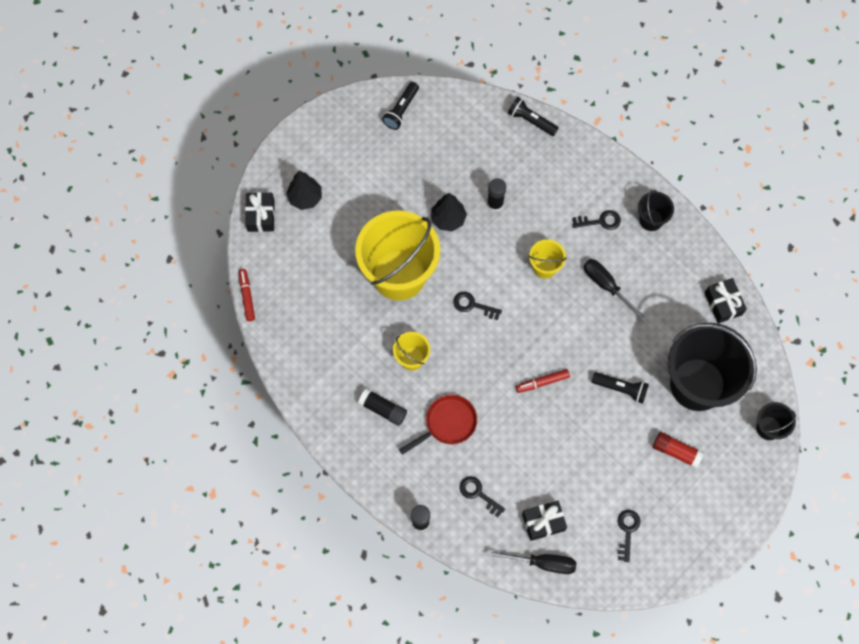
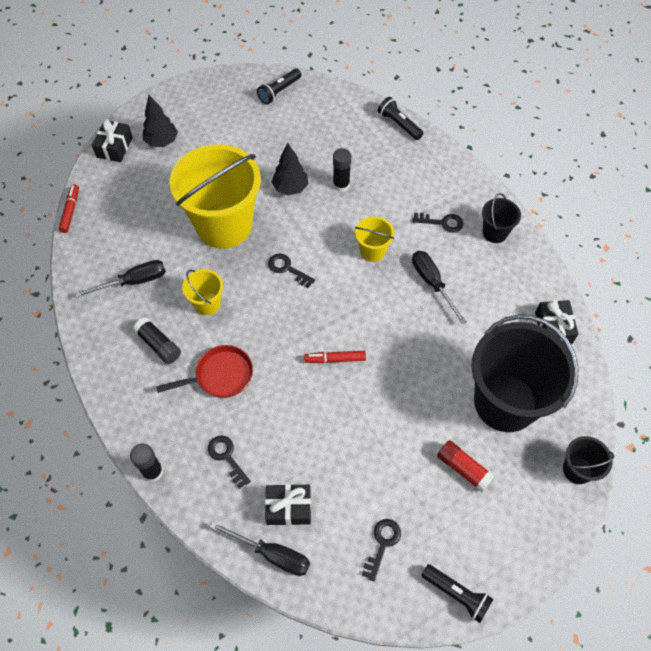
camera: 15 degrees right, 10 degrees down
black flashlight [591,372,649,404] -> black flashlight moved to [421,564,493,623]
none -> black screwdriver [75,260,166,297]

